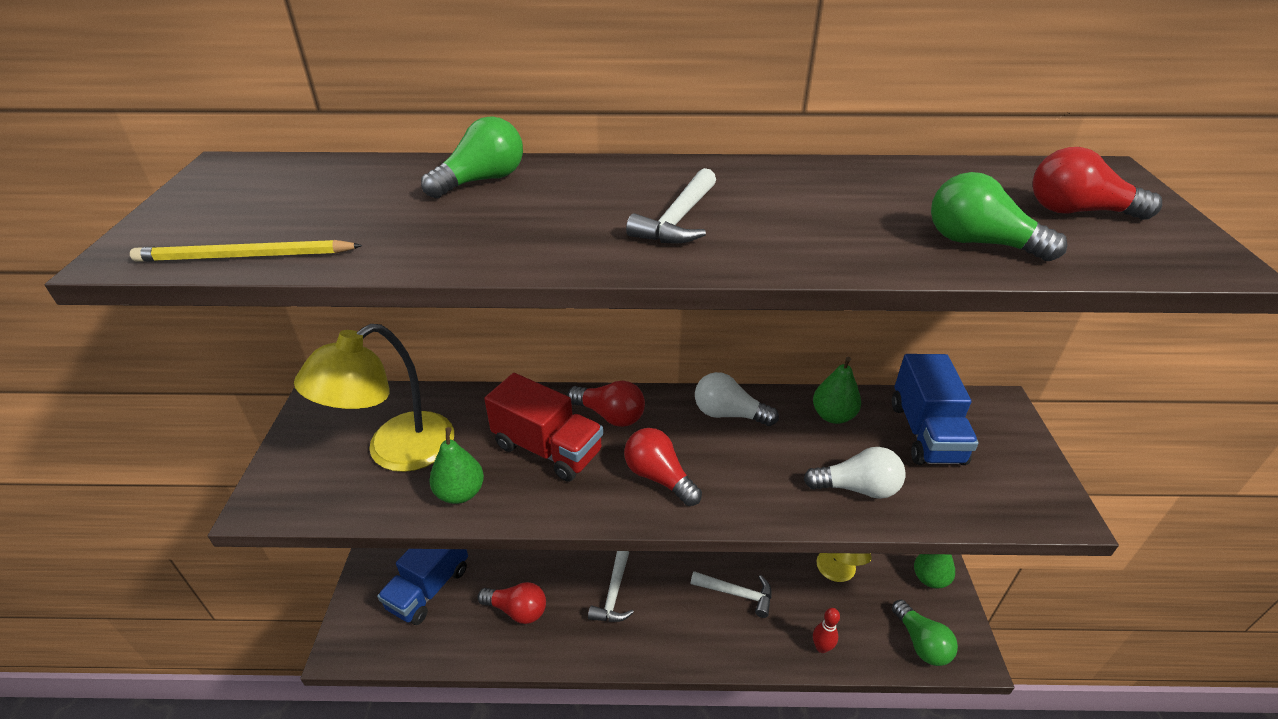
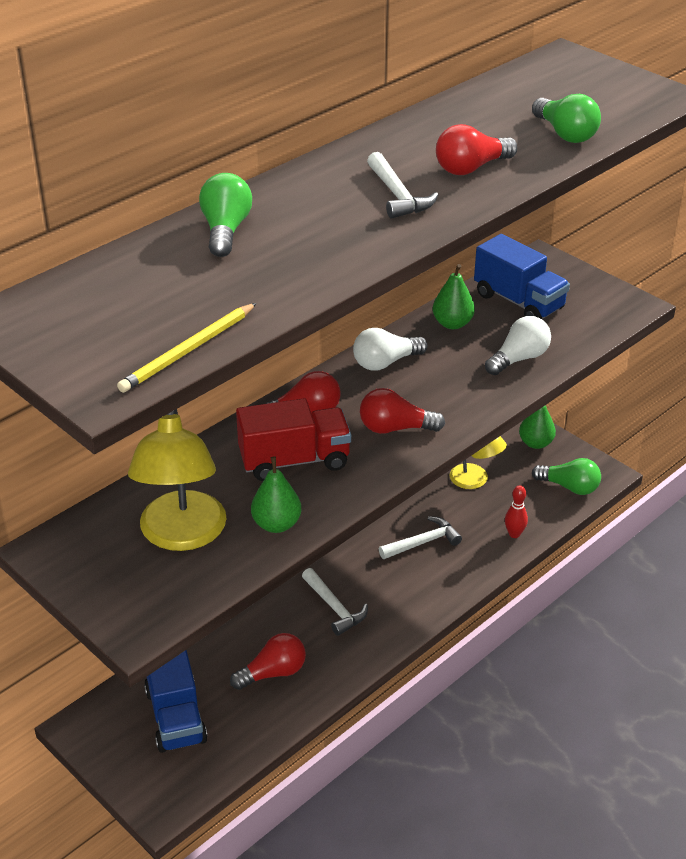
camera: 45 degrees left, 0 degrees up
green light bulb [931,172,1067,261] -> green light bulb turned 105 degrees counterclockwise [532,94,601,143]
red light bulb [1032,147,1162,220] -> red light bulb moved to [436,124,517,175]

